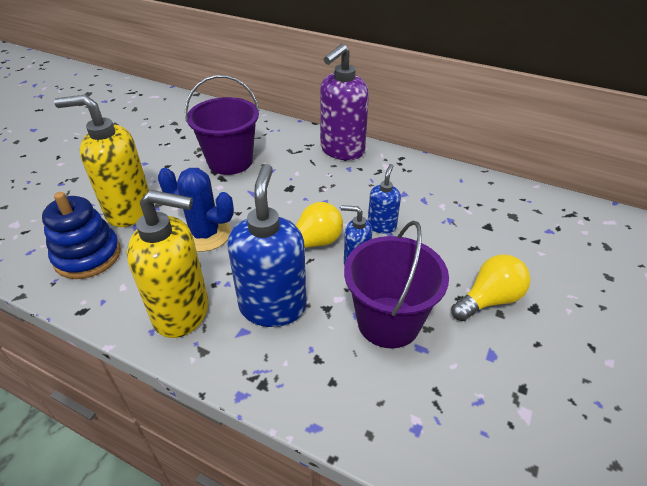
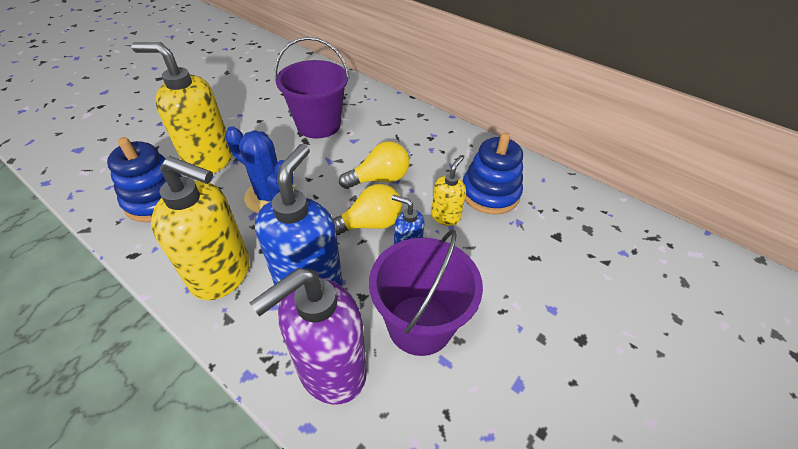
camera: 10 degrees right, 5 degrees up
purple soap dispenser [320,44,369,160] -> purple soap dispenser moved to [250,268,367,404]
blue soap dispenser [368,164,401,234] -> yellow soap dispenser [431,156,466,226]
yellow light bulb [451,255,530,321] -> yellow light bulb moved to [339,141,409,189]
none -> blue stacking toy [463,133,523,215]

